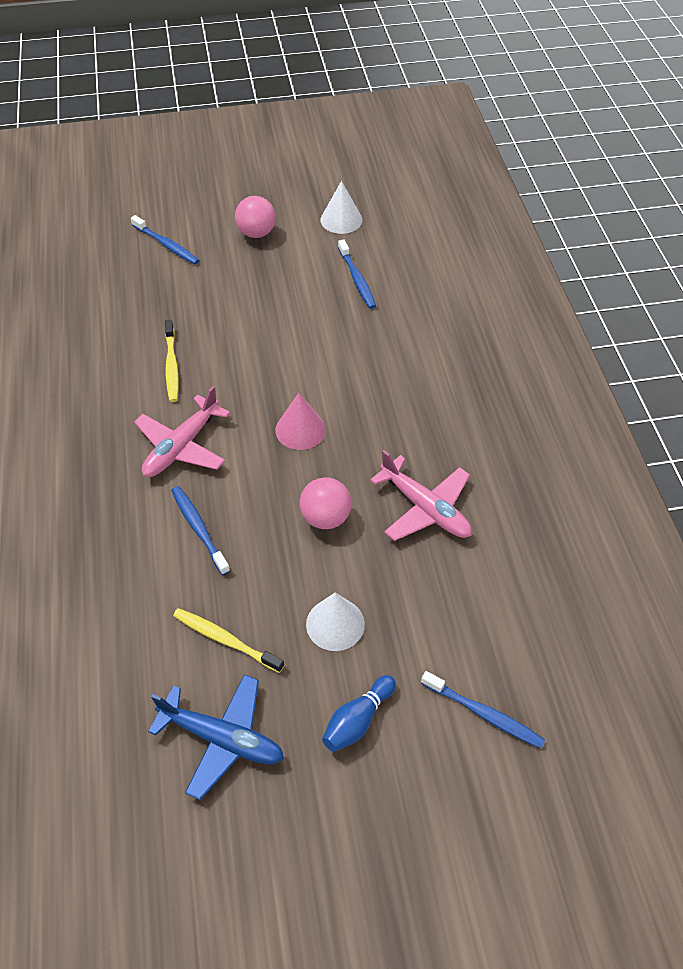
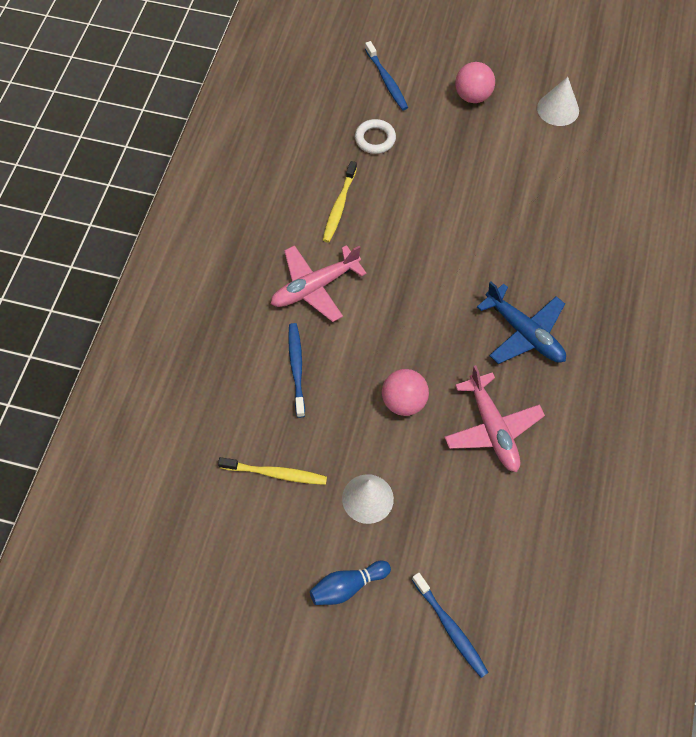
camera: 25 degrees right, 10 degrees up
blue plane [148,674,284,800] -> blue plane moved to [477,282,566,364]
yellow toothbrush [173,608,284,673] -> yellow toothbrush turned 135 degrees clockwise [218,457,327,485]
pink cone [275,393,326,450] -> none
blue toothbrush [338,239,376,309] -> none
none -> white ring [355,119,396,154]

